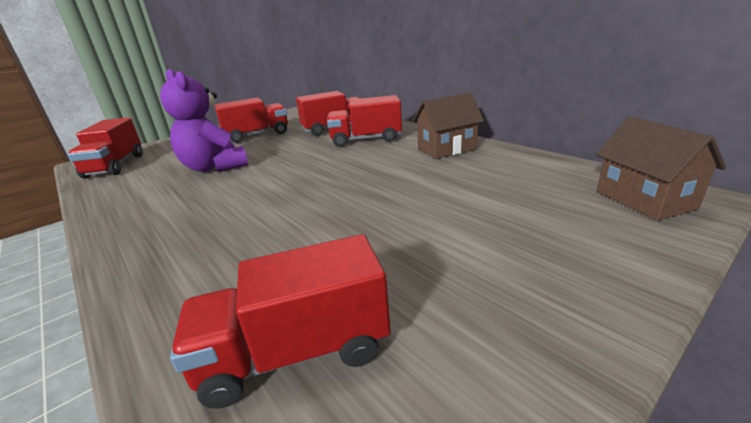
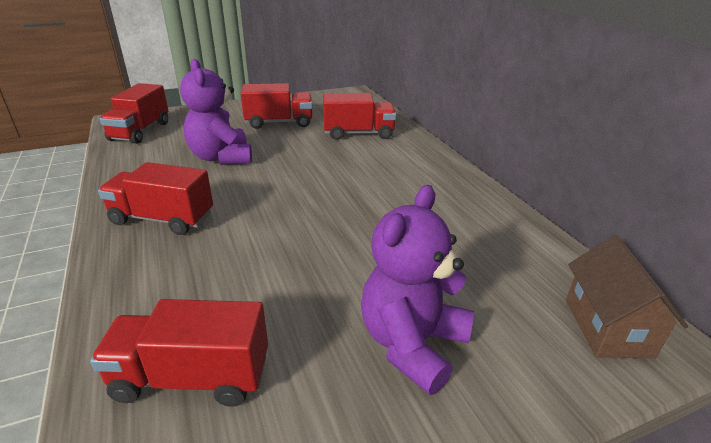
camera: 15 degrees right, 5 degrees up
red truck [327,95,402,147] -> red truck moved to [98,162,213,235]
brown house [413,92,484,159] -> none
none -> purple teddy bear [361,185,474,395]

